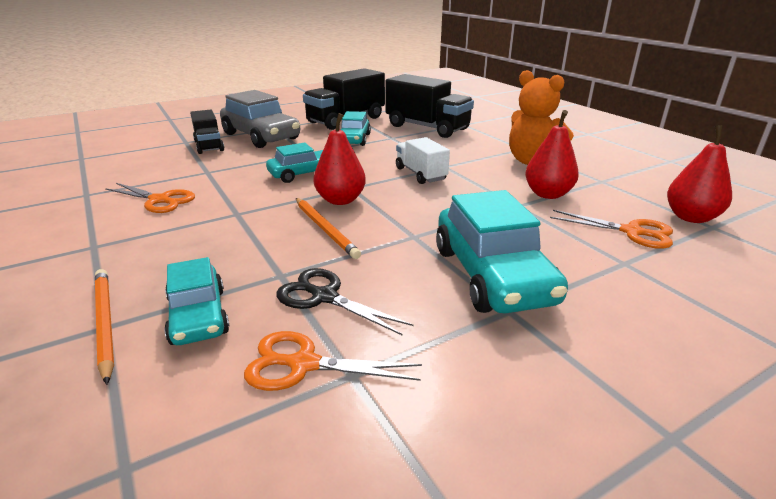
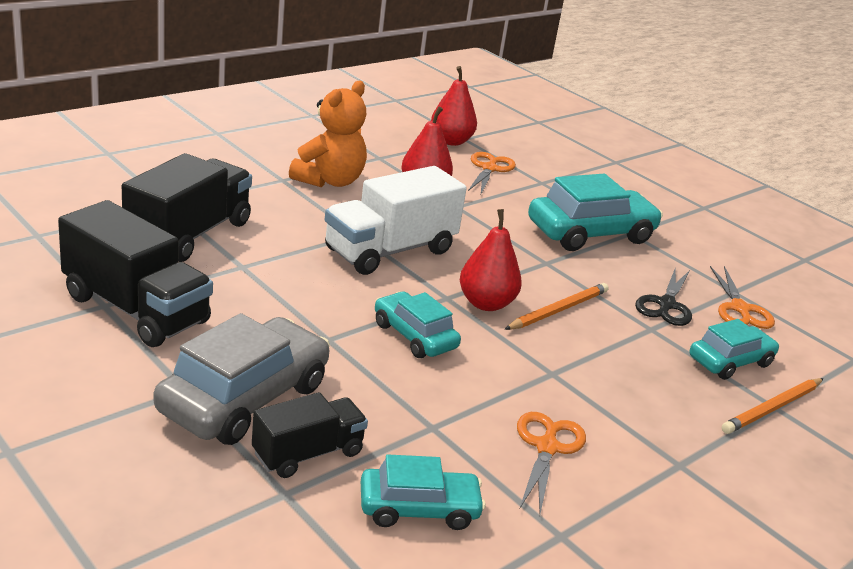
camera: 105 degrees left, 0 degrees up
turquoise car [341,111,371,146] -> turquoise car moved to [361,454,486,530]
white truck [396,137,450,184] -> white truck [325,166,467,275], size x1.69

